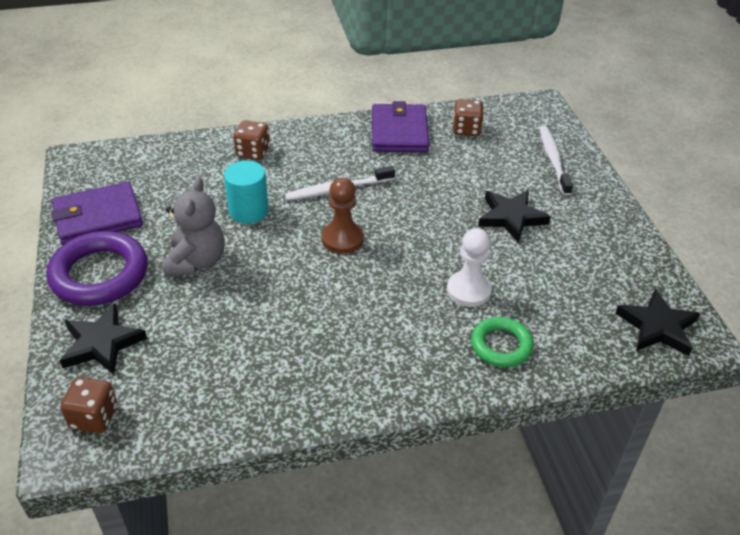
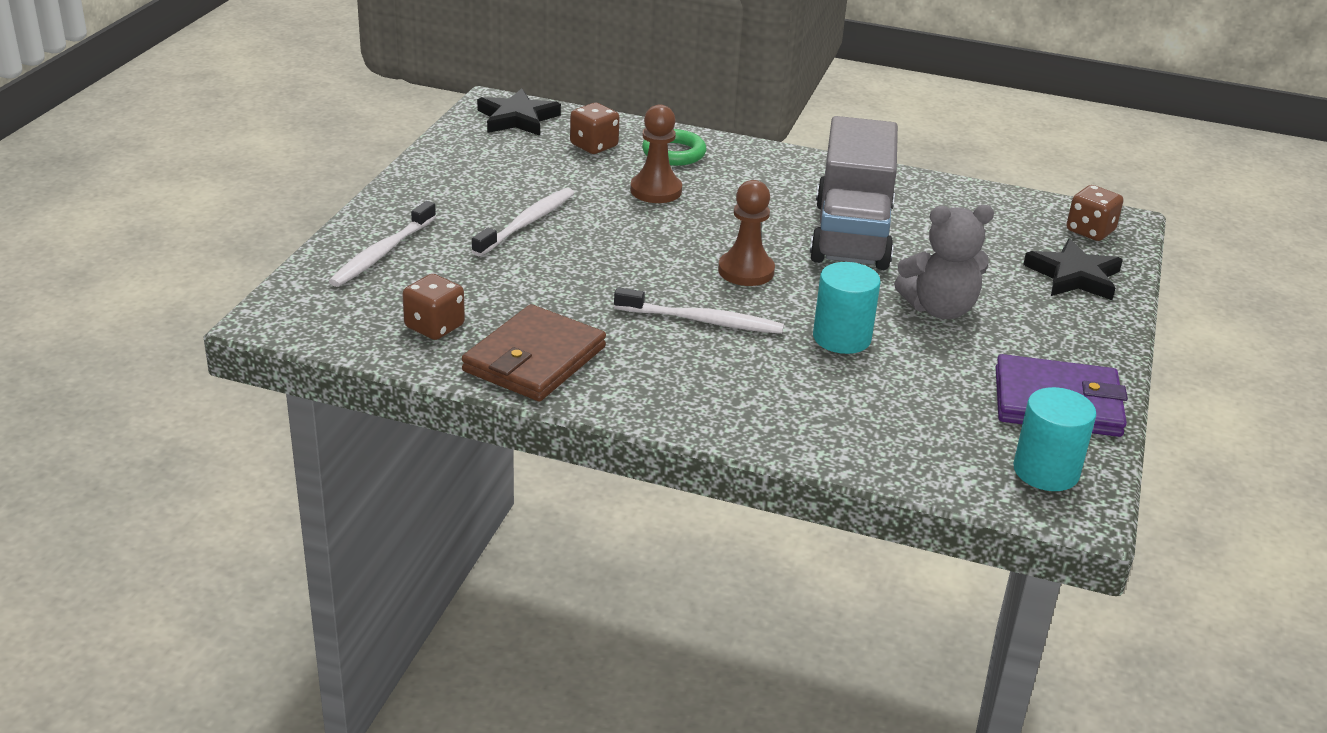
camera: 150 degrees left, 10 degrees down
purple ring [46,231,148,306] -> none
grey teddy bear [163,178,225,277] -> grey teddy bear turned 135 degrees counterclockwise [894,205,994,319]
brown dice [234,120,270,160] -> brown dice moved to [570,103,620,154]
purple wallet [372,101,429,152] -> brown wallet [462,304,606,401]
white pawn [447,228,492,307] -> brown pawn [630,104,682,203]
black star [478,190,551,243] -> white toothbrush [472,188,574,256]
none -> grey truck [810,116,898,270]
none -> turquoise cylinder [1013,387,1097,491]

